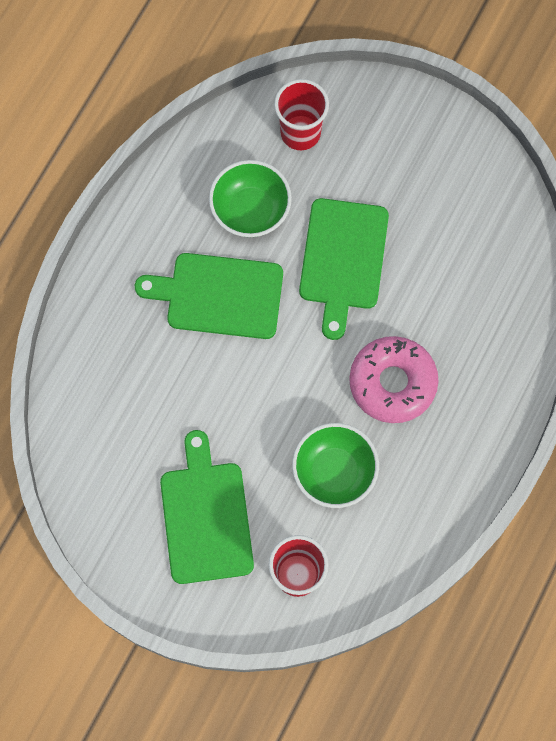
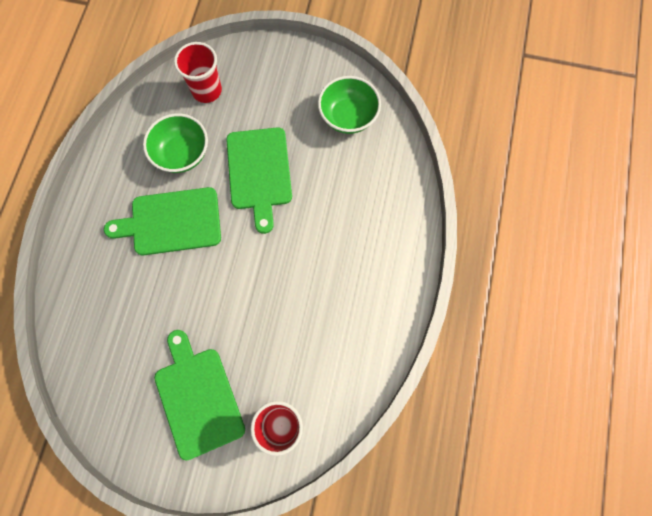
camera: 15 degrees left, 0 degrees up
green bowl [292,423,379,508] -> green bowl moved to [318,76,381,134]
pink donut [349,336,439,423] -> none

